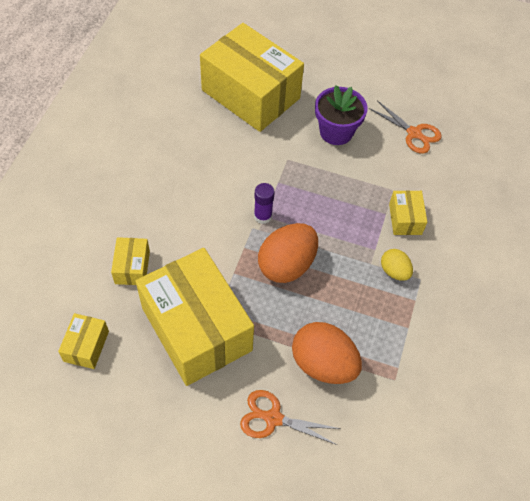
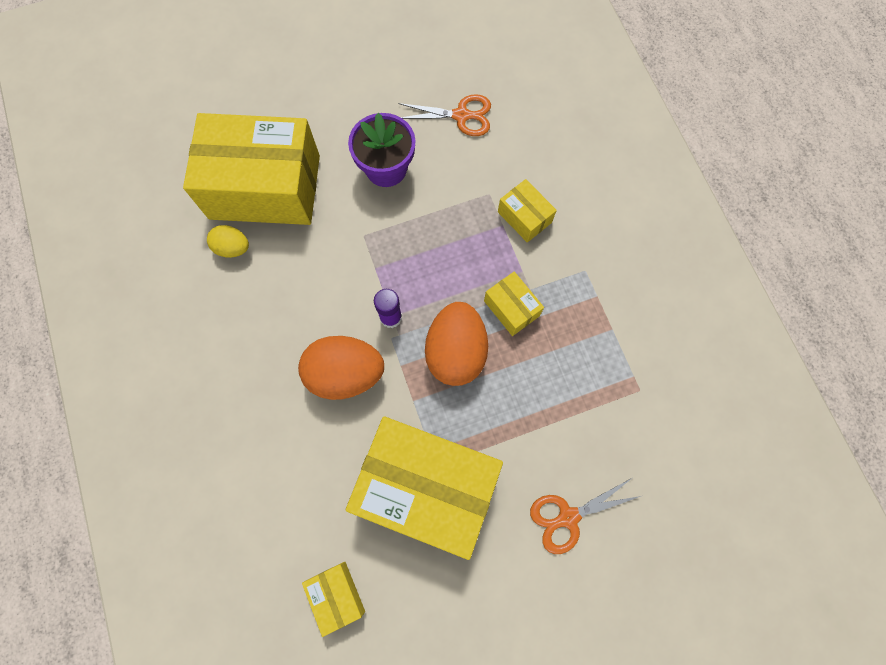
camera: 35 degrees left, 15 degrees up
yellow box [111,237,150,285] -> yellow box moved to [484,271,544,336]
orange egg [292,322,362,384] -> orange egg moved to [298,336,384,400]
yellow egg [381,249,413,281] -> yellow egg moved to [207,225,249,258]

